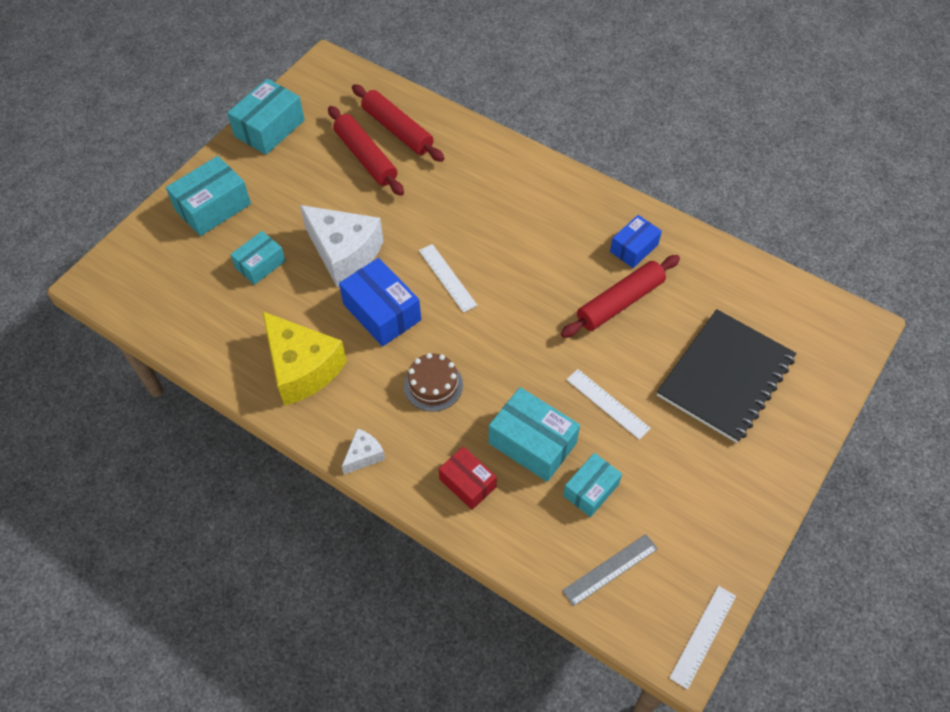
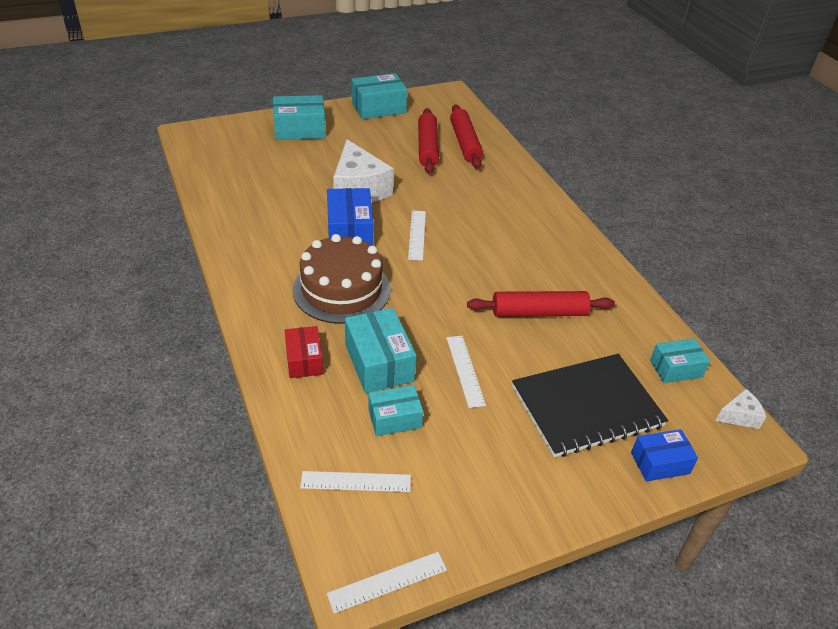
camera: 30 degrees right, 15 degrees down
turquoise box [230,231,286,285] -> turquoise box moved to [650,338,710,383]
yellow cheese [262,311,347,406] -> none
white cheese [342,428,385,474] -> white cheese moved to [715,389,766,429]
brown cake [404,353,463,412] -> brown cake [293,234,391,324], size x1.81
grey ruler [562,534,658,606] -> white ruler [300,471,411,492]
blue box [610,215,662,268] -> blue box moved to [631,429,698,482]

